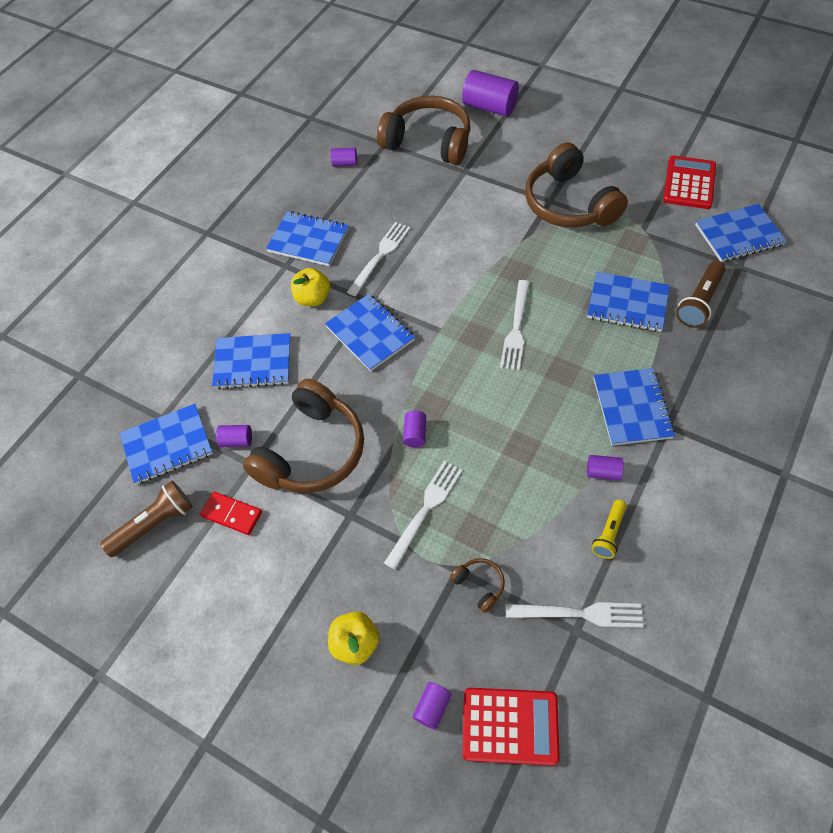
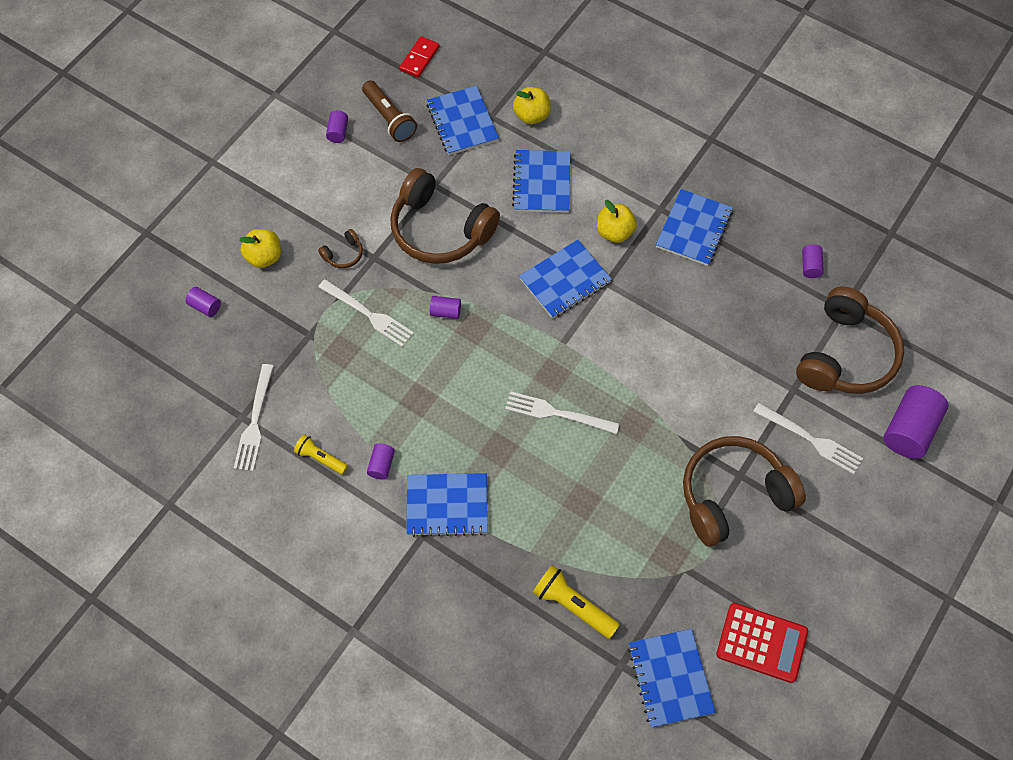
camera: 90 degrees right, 5 degrees up
red domino [200,492,262,535] -> red domino moved to [399,36,440,78]
purple cylinder [216,425,252,447] -> purple cylinder moved to [326,110,348,143]
white fork [347,222,410,296] -> white fork moved to [753,403,863,475]
brown headphones [450,558,505,613] -> brown headphones moved to [318,229,363,268]
red calculator [463,688,560,766] -> none
blue notebook [587,272,670,332] -> none
brown flashlight [676,261,726,328] -> yellow flashlight [533,565,620,639]
none -> yellow apple [513,87,551,124]

